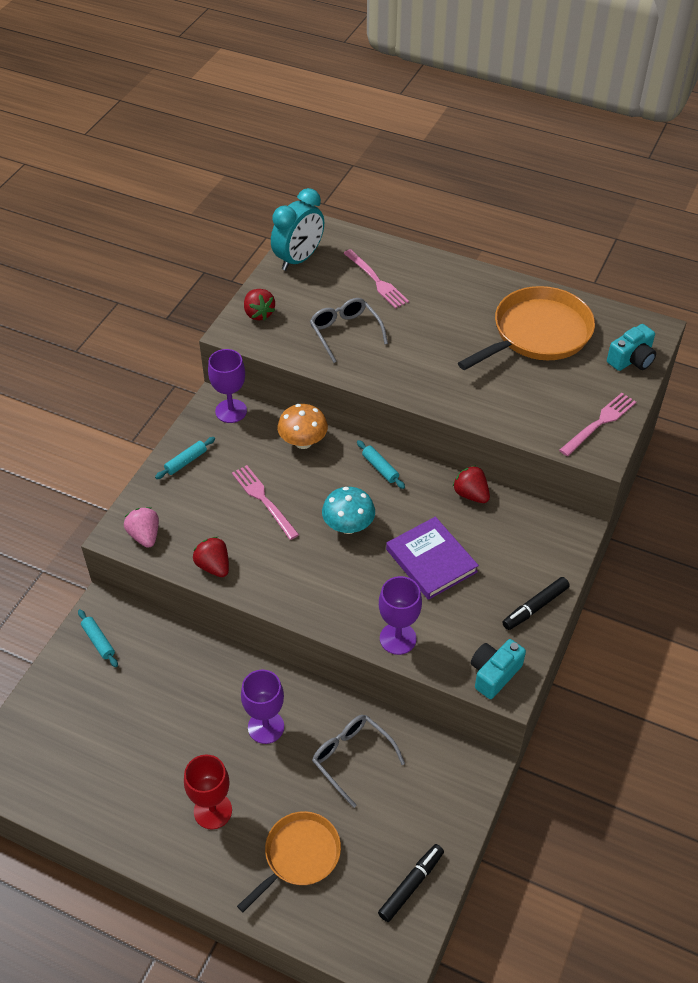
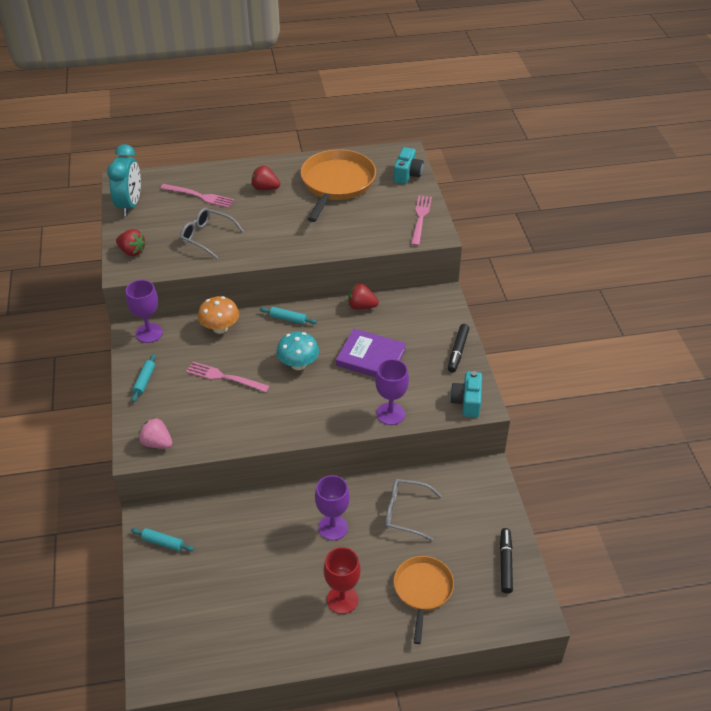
camera: 35 degrees left, 5 degrees down
red strawberry [193,537,229,577] -> red strawberry moved to [251,166,280,190]

